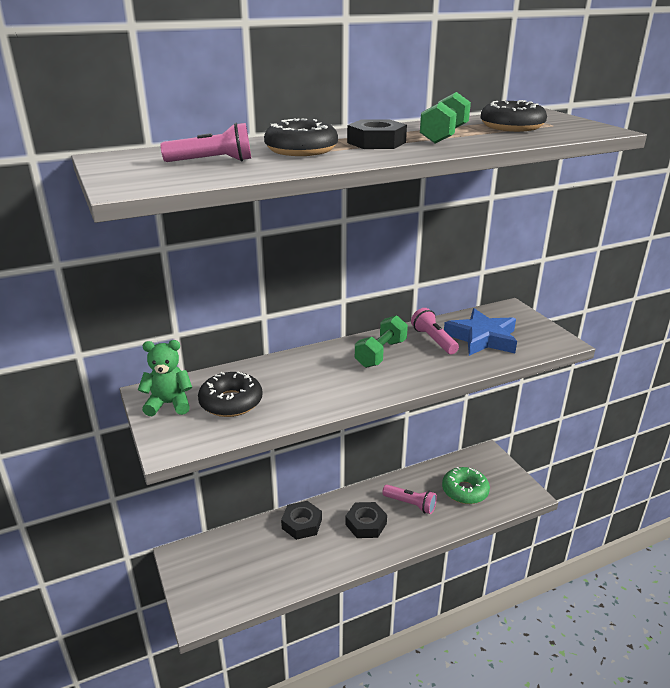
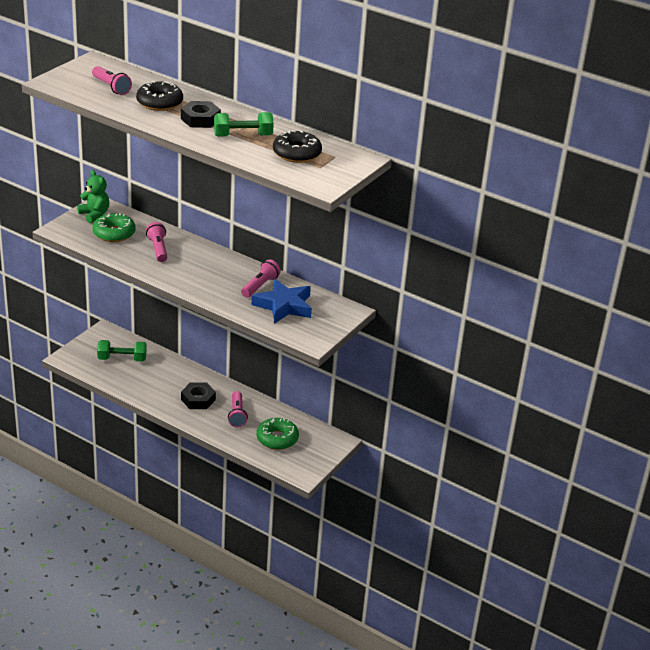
camera: 55 degrees right, 5 degrees up
black donut [198,371,263,417] -> green donut [92,213,136,242]
black nut [281,501,322,540] -> none
green dumbbell [355,315,408,368] -> green dumbbell moved to [97,340,147,362]
none -> pink flashlight [146,222,167,262]

